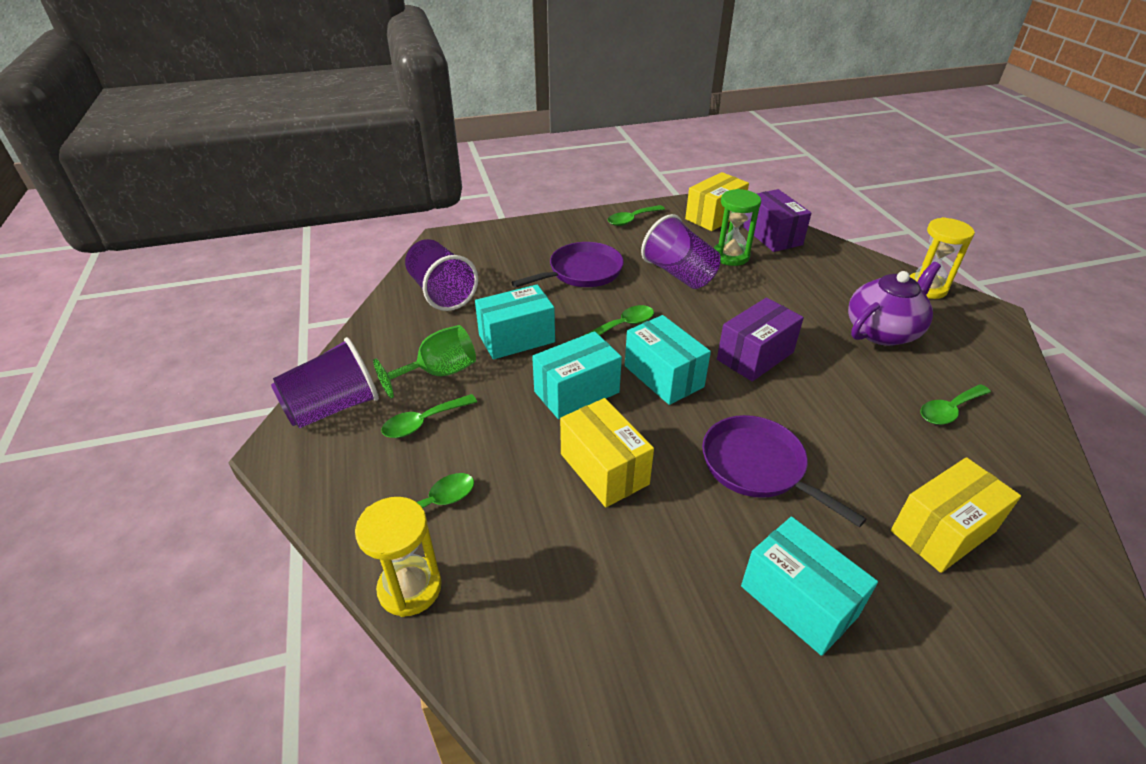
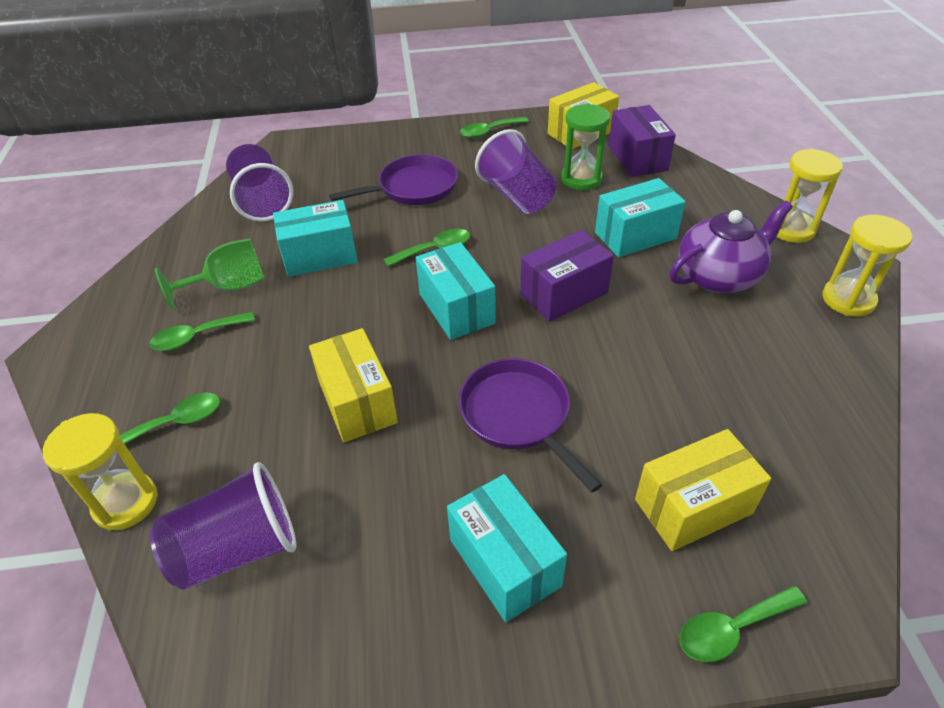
camera: 10 degrees right, 5 degrees up
purple cup [271,337,379,428] -> purple cup moved to [150,462,297,590]
turquoise box [532,331,622,419] -> turquoise box moved to [595,178,686,257]
green spoon [921,384,991,425] -> green spoon moved to [680,585,807,662]
none -> yellow hourglass [822,215,912,316]

